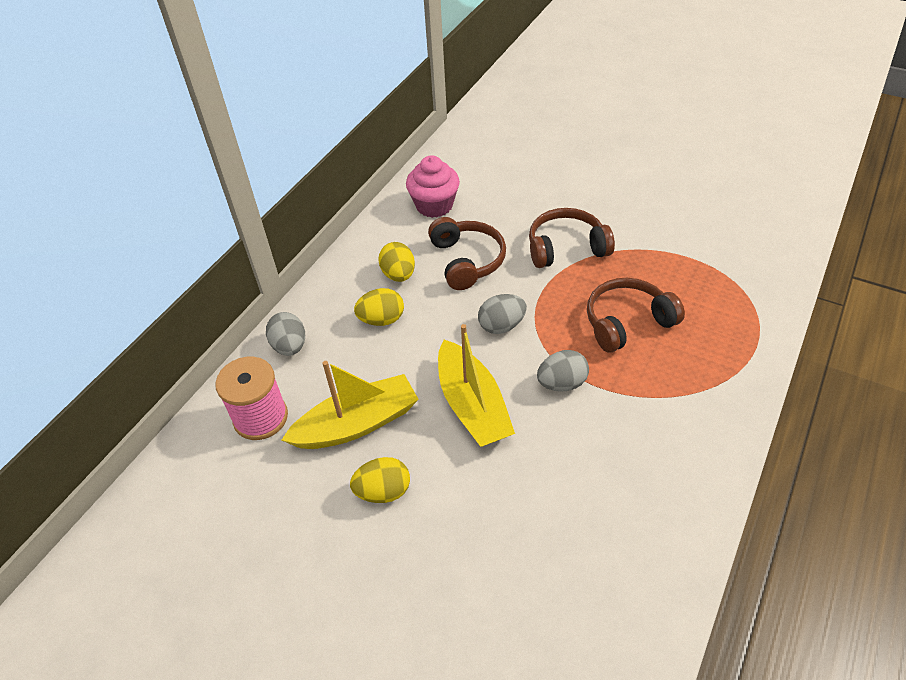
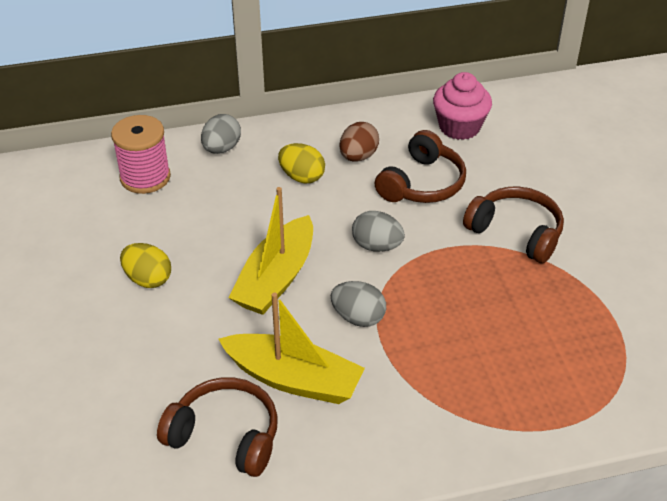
camera: 45 degrees right, 5 degrees down
yellow boat [282,361,419,449] -> yellow boat moved to [219,292,365,404]
yellow egg [379,242,415,282] -> brown egg [339,122,379,162]
brown headphones [587,278,685,353] -> brown headphones moved to [157,377,278,477]

